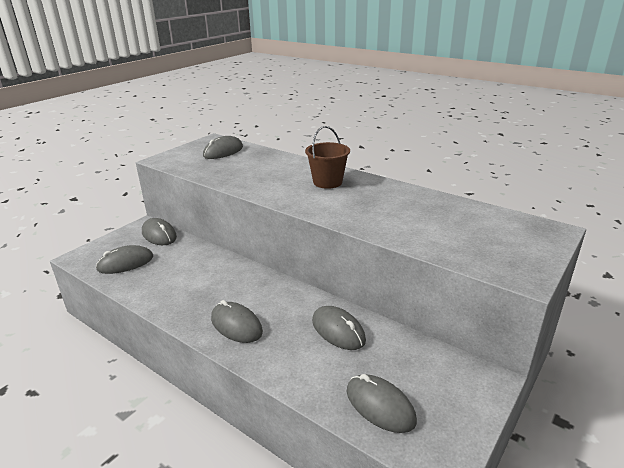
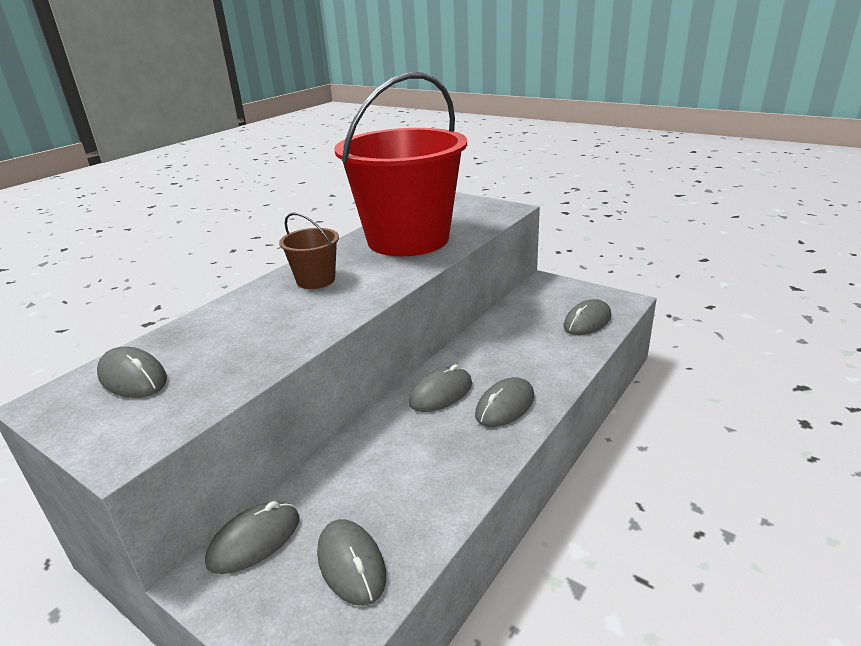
camera: 90 degrees left, 0 degrees up
grey mouse [312,306,366,350] -> grey mouse moved to [409,364,472,412]
none -> red bucket [334,72,467,256]

